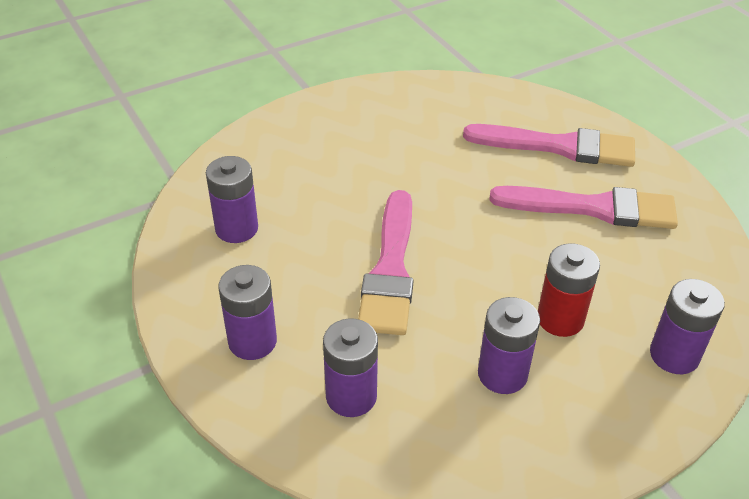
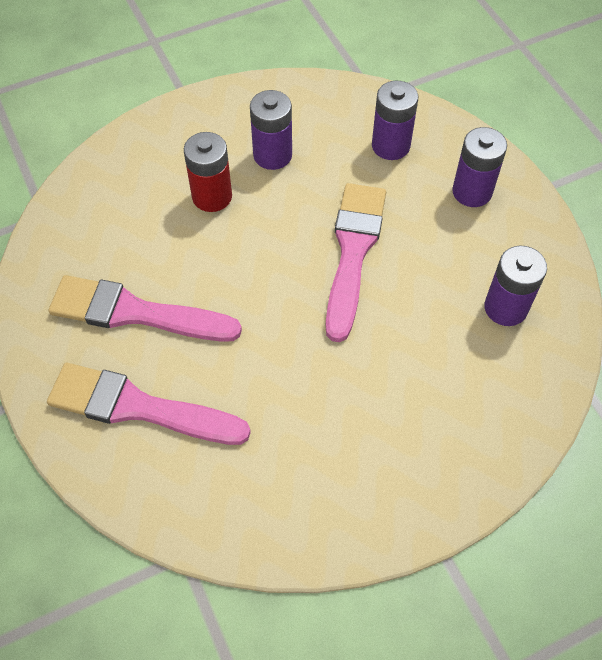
camera: 175 degrees left, 15 degrees up
purple battery [650,279,725,374] -> none

